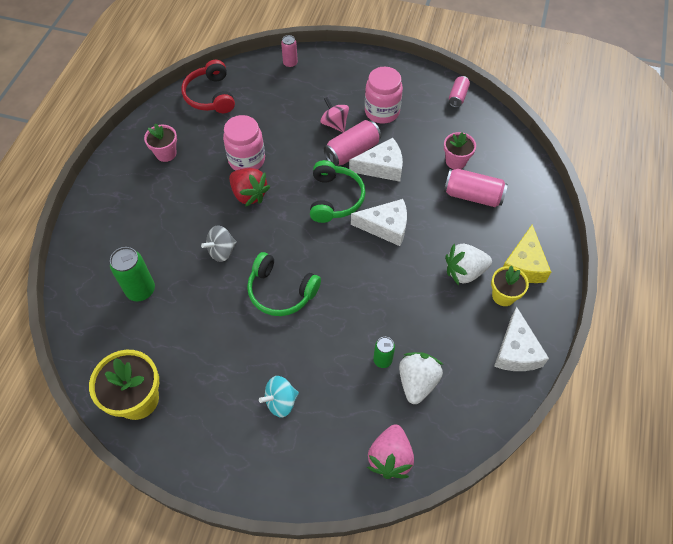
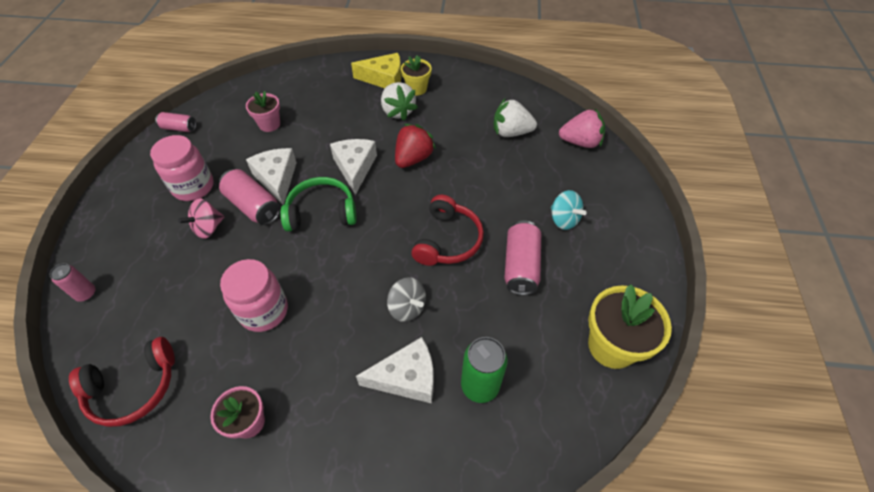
camera: 100 degrees left, 5 degrees down
red strawberry [229,168,270,207] -> red strawberry moved to [395,124,436,168]
green headphones [247,252,321,316] -> red headphones [411,195,484,266]
green can [373,337,395,368] -> none
pink can [444,169,508,207] -> pink can moved to [504,221,541,295]
white cheese [494,306,549,371] -> white cheese moved to [356,337,434,403]

